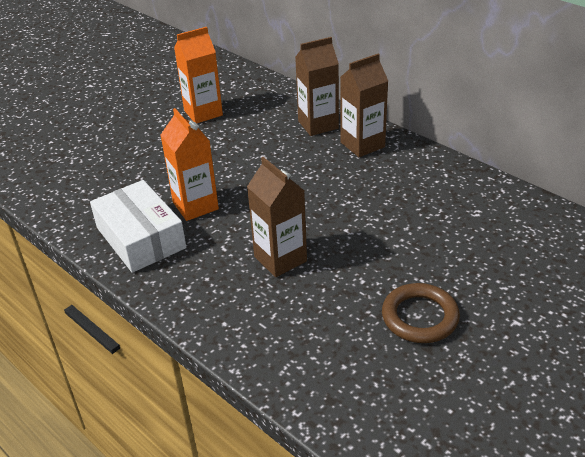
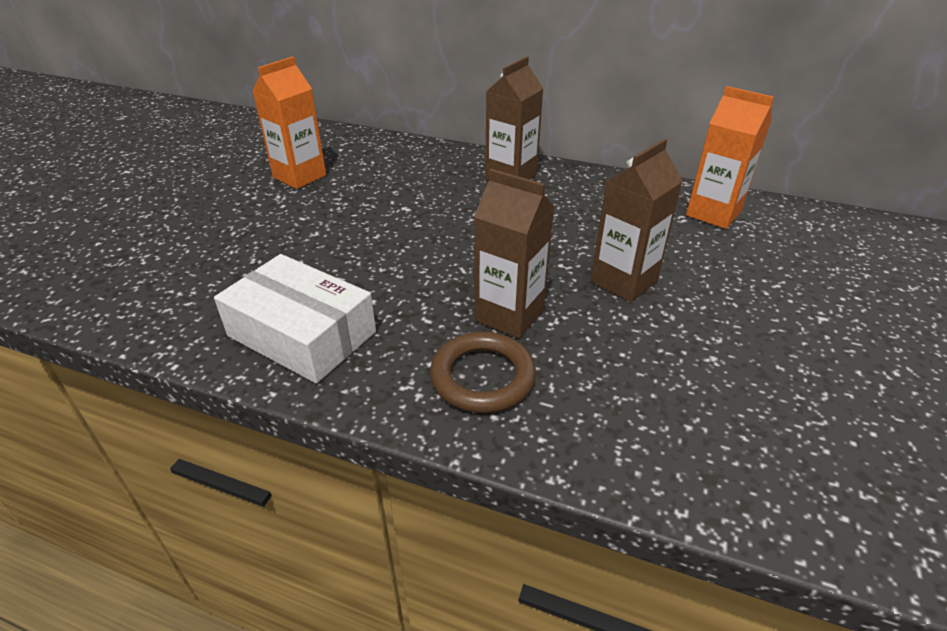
camera: 25 degrees left, 0 degrees up
orange carton [161,108,219,221] -> orange carton moved to [686,86,774,229]
brown carton [295,37,339,136] -> brown carton moved to [591,139,683,302]
brown ring [382,283,460,343] -> brown ring moved to [430,332,536,413]

